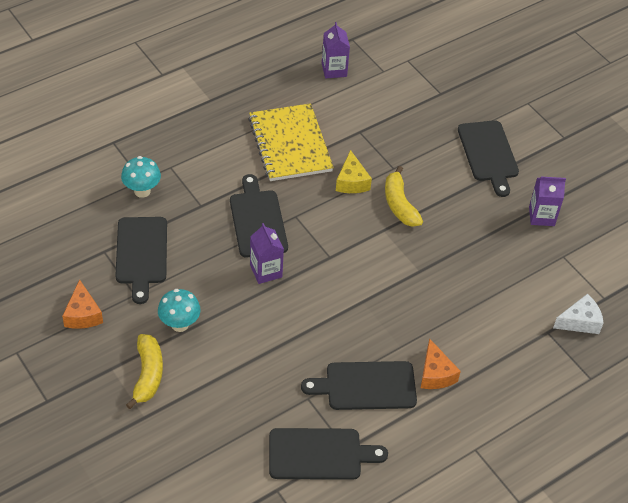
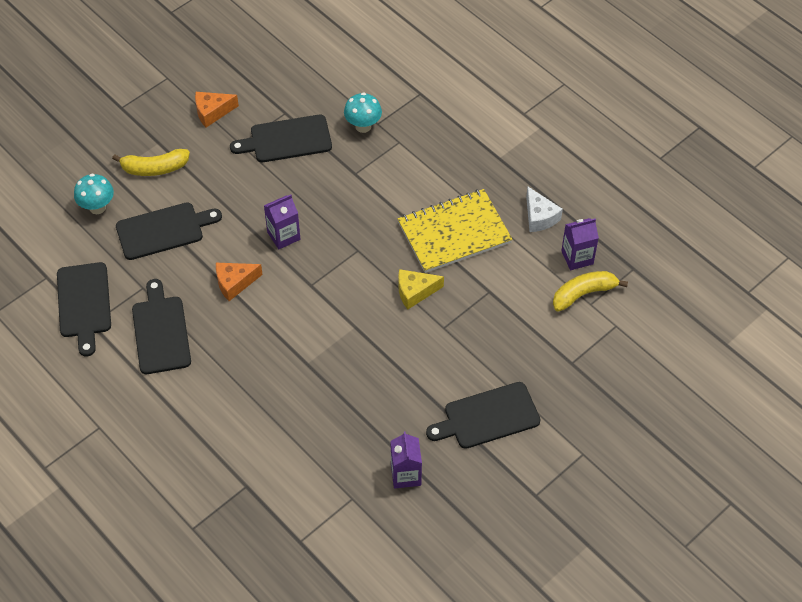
camera: 85 degrees right, 5 degrees up
turquoise mushroom [158,289,201,332] -> turquoise mushroom moved to [74,174,114,214]
black cutting board [230,174,288,258] -> black cutting board moved to [116,202,222,260]
yellow banana [385,166,423,227] -> yellow banana moved to [553,271,628,312]
orange cheese [421,338,461,389] -> orange cheese moved to [216,263,263,301]
white cheese [553,294,604,334] -> white cheese moved to [526,187,563,232]

